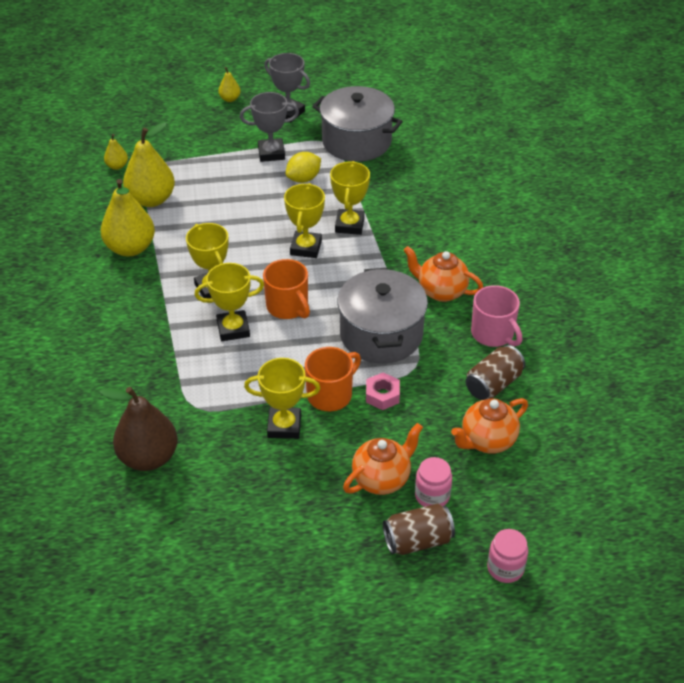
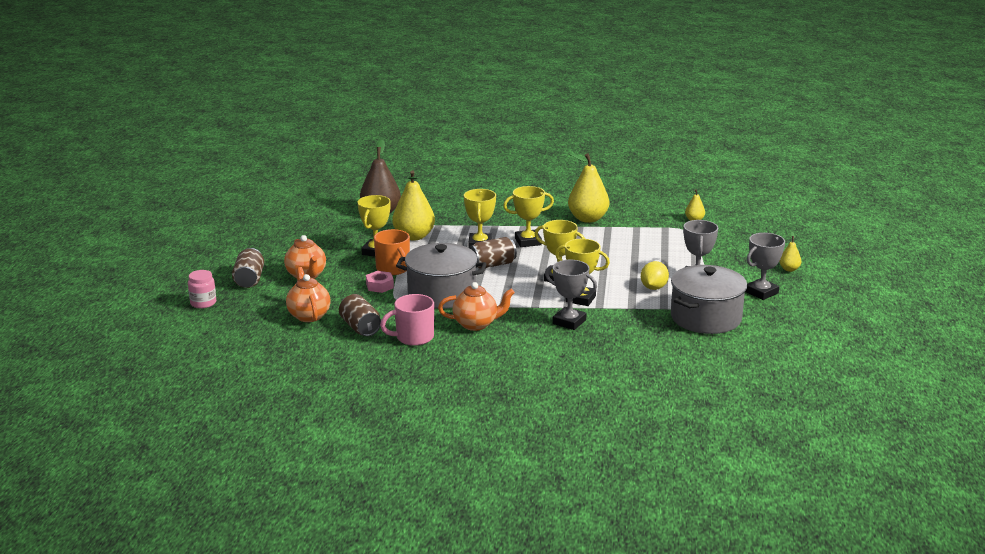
camera: 105 degrees right, 20 degrees down
yellow pear [123,122,175,207] -> yellow pear moved to [392,170,435,241]
orange mug [263,259,310,319] -> brown can [469,237,517,269]
yellow lemon [286,152,321,183] -> yellow lemon turned 45 degrees clockwise [641,261,669,290]
orange teapot [404,246,484,302] -> orange teapot turned 45 degrees clockwise [438,282,515,331]
pink jar [415,457,452,507] -> none
none -> grey trophy [545,260,597,330]

